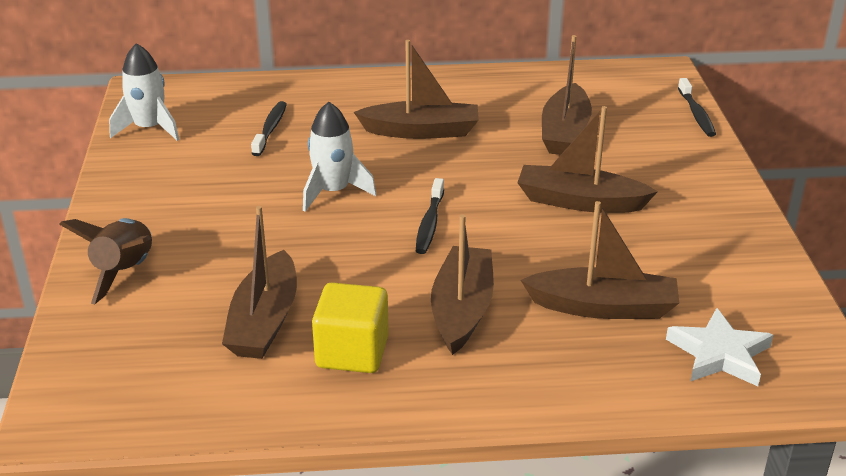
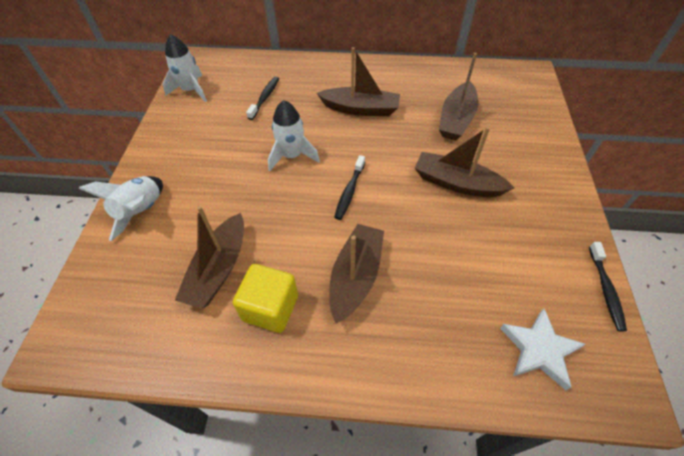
camera: 10 degrees right, 20 degrees up
brown rocket [59,218,152,304] -> white rocket [78,176,163,241]
brown boat [521,201,679,319] -> none
black toothbrush [678,78,716,137] -> black toothbrush moved to [589,242,627,331]

